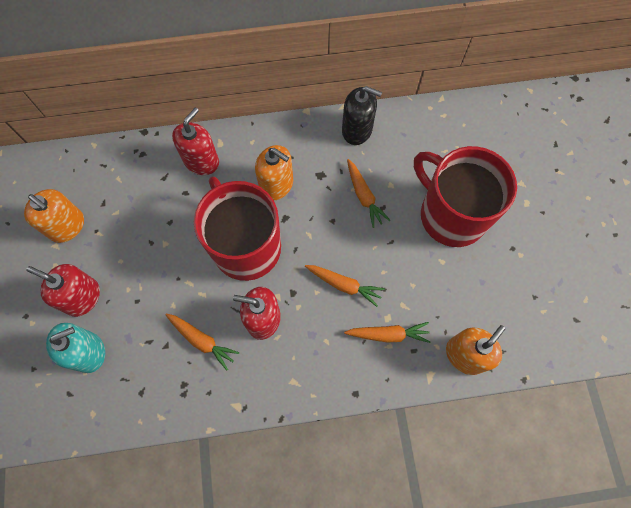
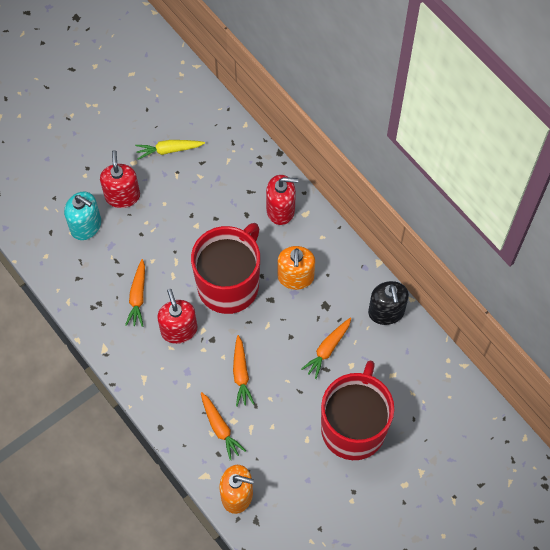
camera: 60 degrees right, 5 degrees down
orange soap dispenser [24,189,84,243] -> yellow carrot [135,140,205,160]

